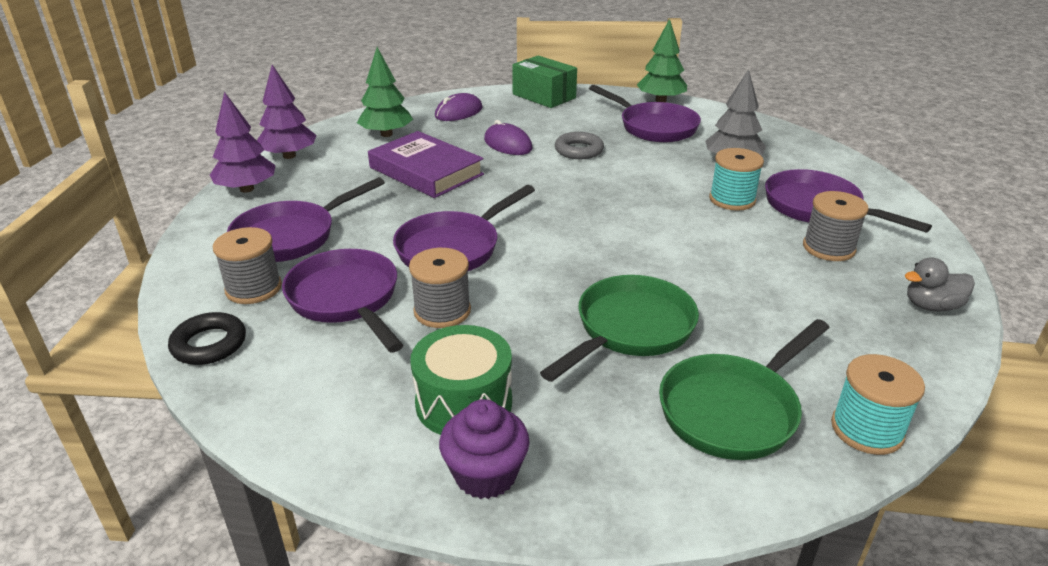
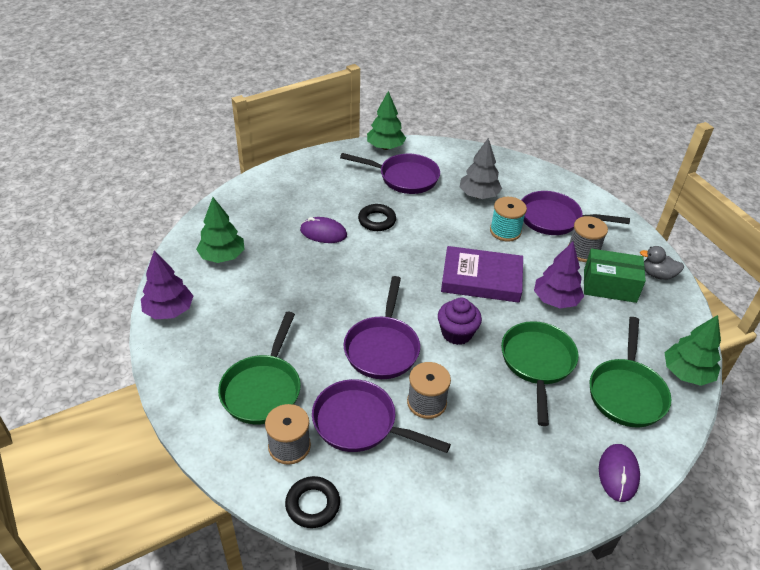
camera: 35 degrees left, 10 degrees up
purple tree [210,92,276,193] -> purple tree moved to [534,242,584,308]
purple pan [227,177,385,262] -> green pan [218,312,301,424]
purple book [368,131,484,198] -> purple book moved to [441,246,523,303]
green drum [410,325,512,435] -> none
purple mouse [435,93,482,121] -> purple mouse moved to [599,444,640,502]
purple cupcake [439,399,530,499] -> purple cupcake moved to [438,298,482,345]
green box [512,55,577,108] -> green box moved to [584,249,646,303]
grey ring [555,132,604,159] -> black ring [358,204,396,231]
turquoise spool [831,354,925,455] -> green tree [665,315,721,386]
grey duck [905,257,975,312] -> grey duck turned 60 degrees clockwise [640,246,684,280]

